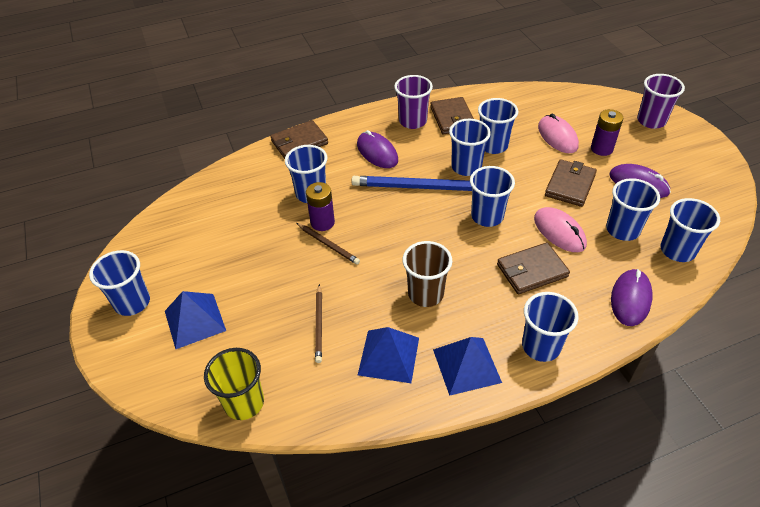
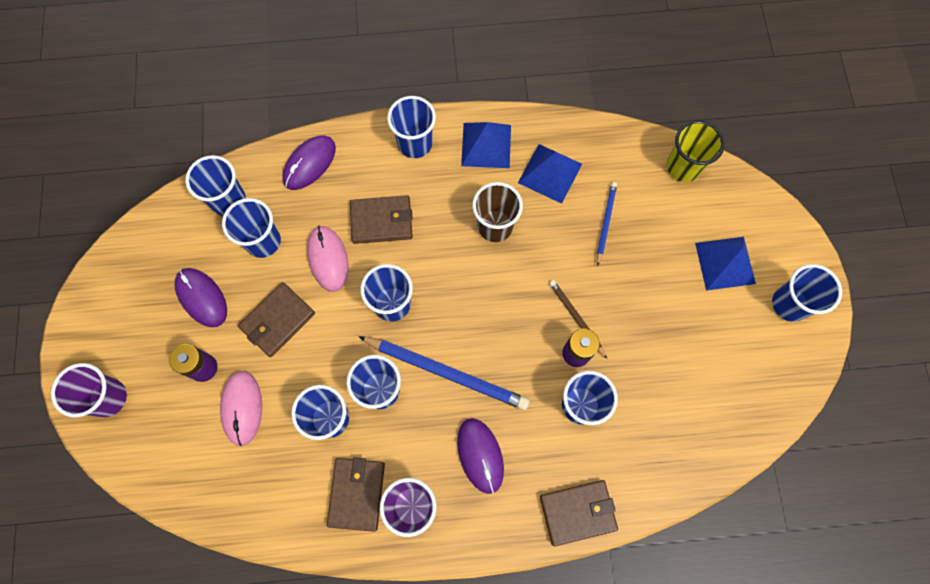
camera: 165 degrees left, 25 degrees up
brown pencil [315,284,322,363] -> blue pencil [597,182,617,266]

